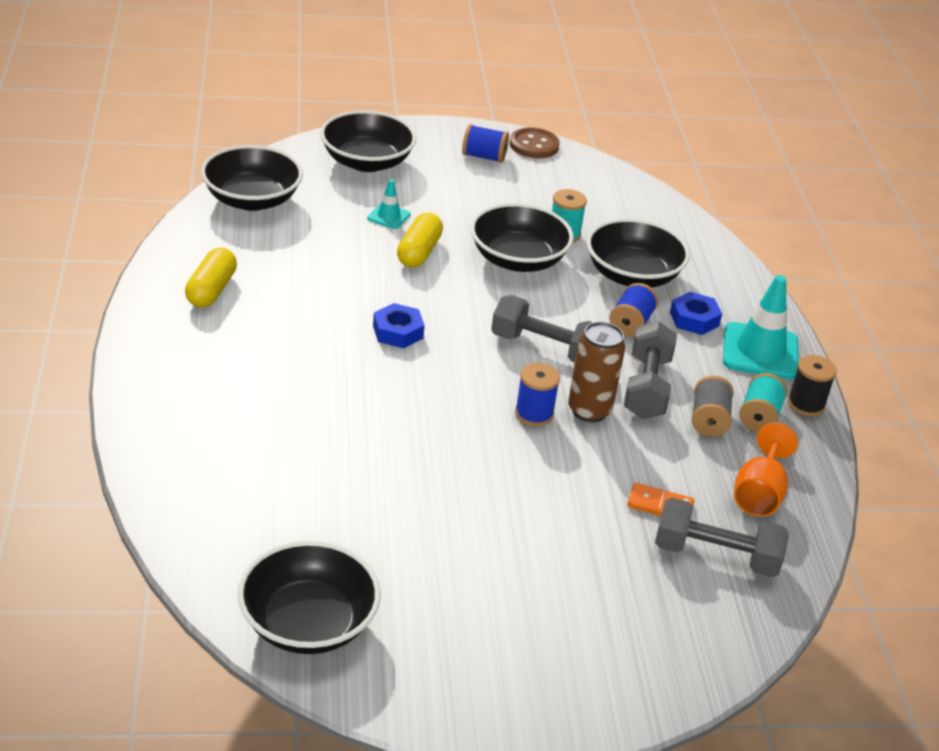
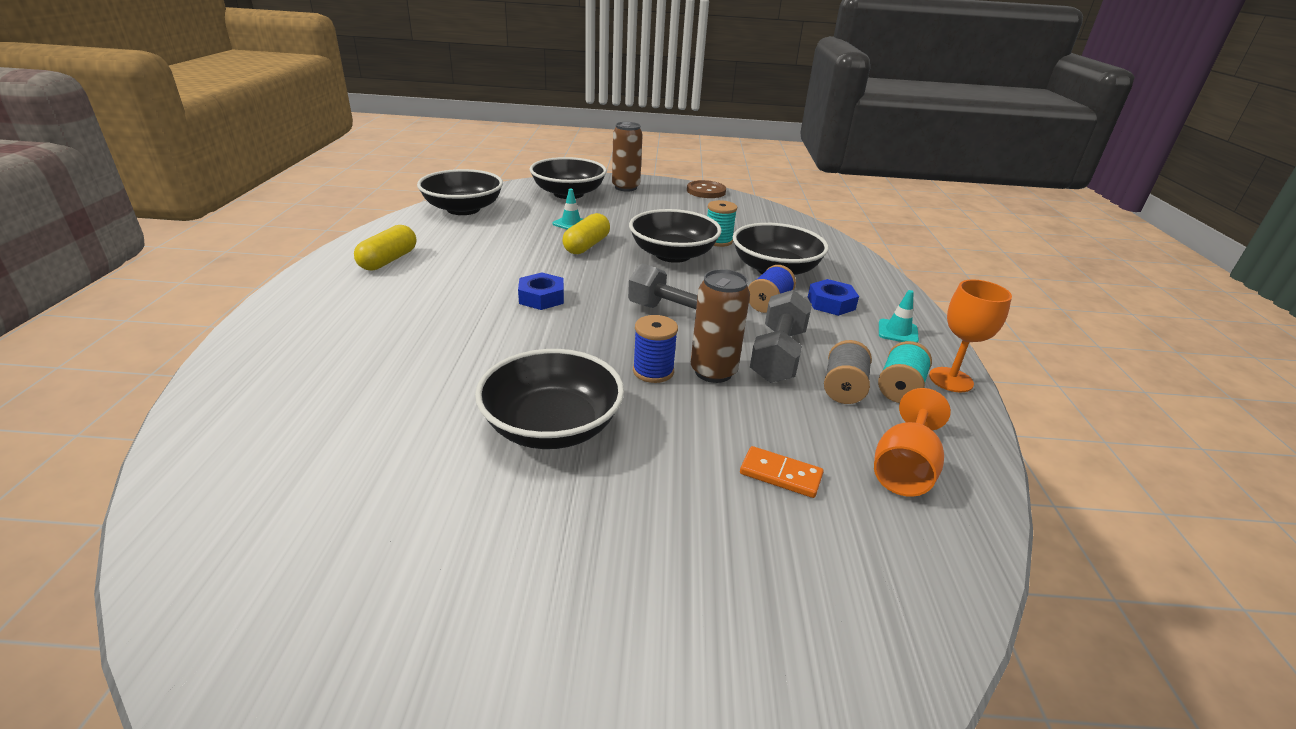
camera: 10 degrees right, 5 degrees down
black bowl [238,541,381,654] -> black bowl moved to [475,349,624,449]
blue spool [462,124,509,163] -> none
grey dumbbell [655,497,789,577] -> none
turquoise traffic cone [723,275,799,379] -> turquoise traffic cone [879,290,919,343], size x0.51
black spool [788,355,837,416] -> orange goblet [929,279,1012,392]
none -> brown can [612,122,643,192]

